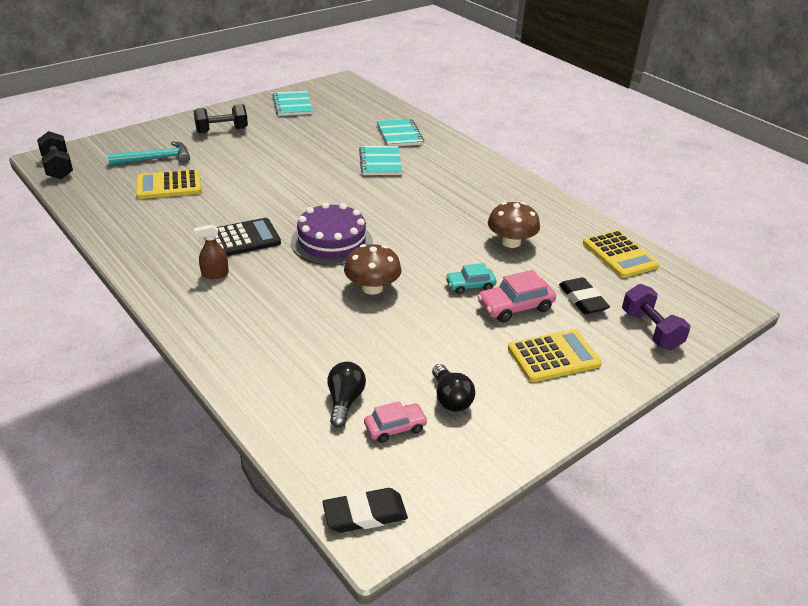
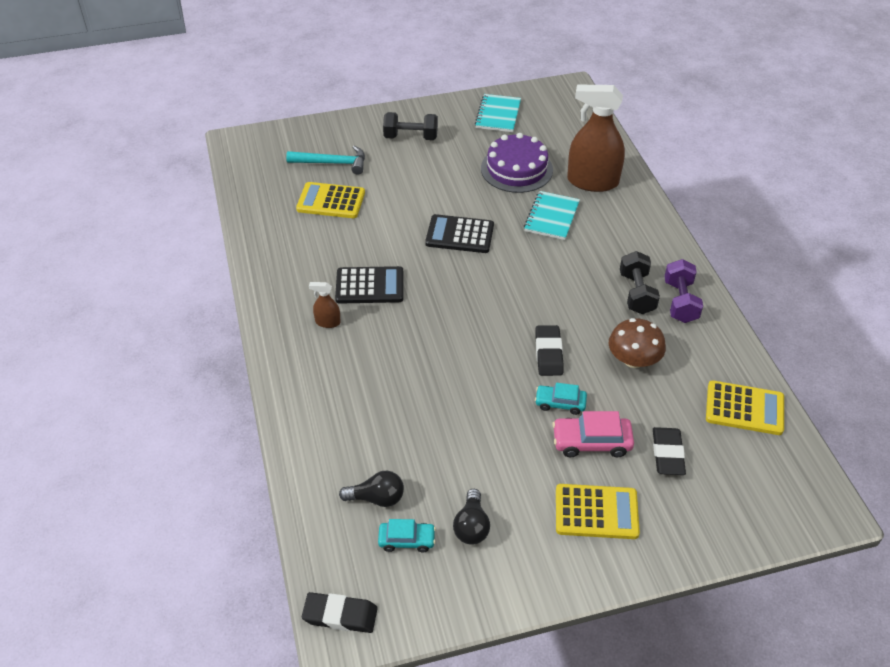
camera: 25 degrees right, 10 degrees up
black dumbbell [37,131,73,179] -> black dumbbell moved to [620,251,660,314]
purple cake [291,202,373,266] -> purple cake moved to [481,133,553,193]
black light bulb [327,362,366,427] -> black light bulb turned 60 degrees clockwise [339,471,404,507]
brown mushroom [344,244,402,295] -> none
pink car [364,401,428,443] -> turquoise car [378,519,436,552]
turquoise notebook [377,119,424,146] -> brown spray bottle [567,85,625,192]
yellow calculator [583,230,659,278] -> yellow calculator turned 75 degrees counterclockwise [706,380,784,435]
purple dumbbell [622,284,691,350] -> purple dumbbell moved to [664,259,703,323]
none -> black calculator [425,214,494,253]
none -> black eraser [535,325,564,376]

